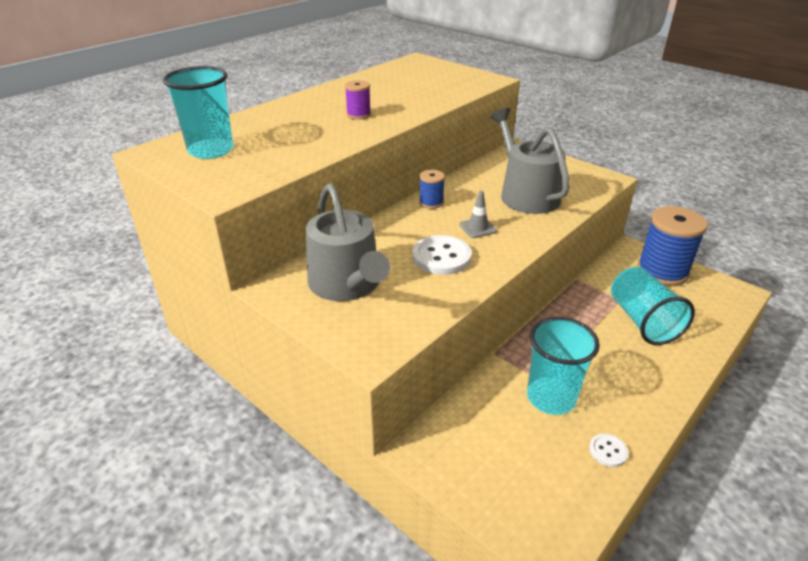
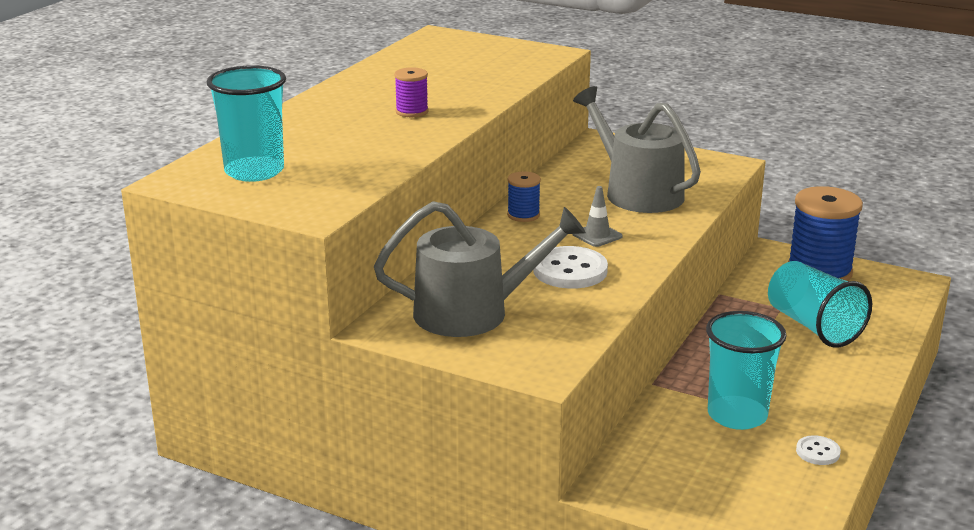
camera: 15 degrees left, 10 degrees down
grey watering can [306,183,390,301] -> grey watering can turned 60 degrees counterclockwise [374,201,586,337]

